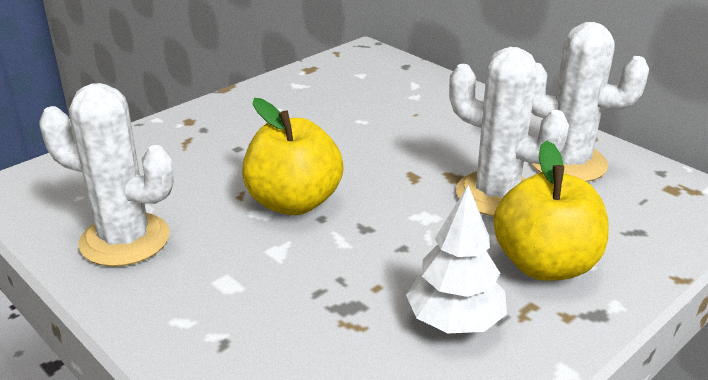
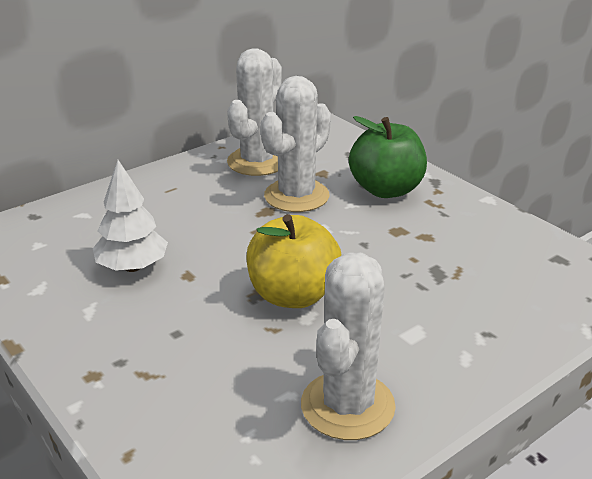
camera: 85 degrees left, 0 degrees up
white tree [406,185,507,333] -> white tree moved to [93,160,168,272]
yellow apple [493,141,609,281] -> green apple [349,116,427,198]

